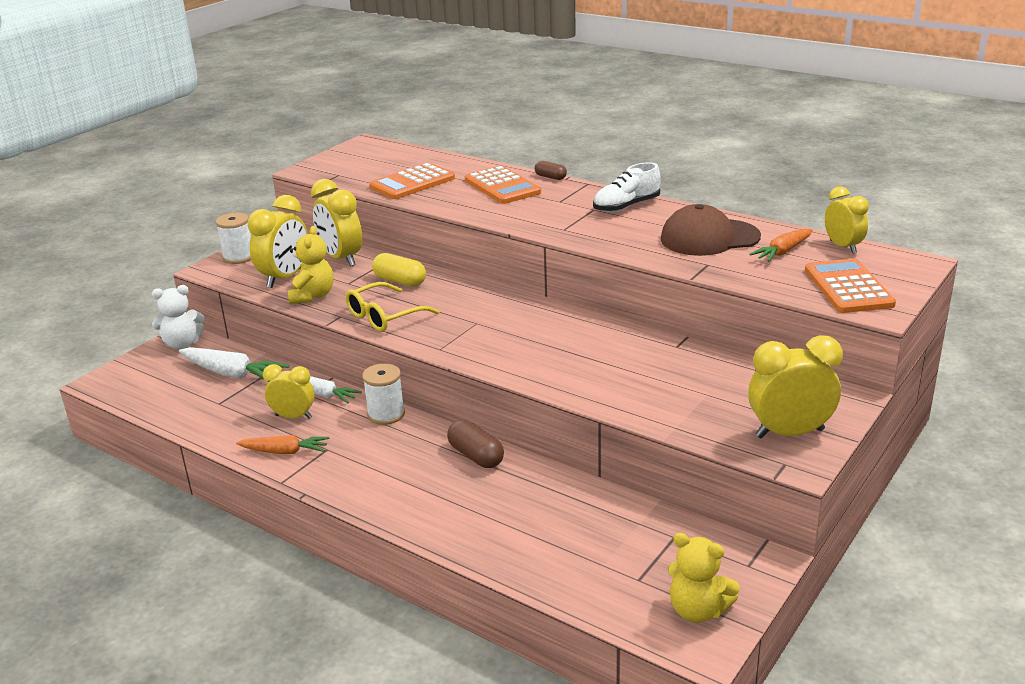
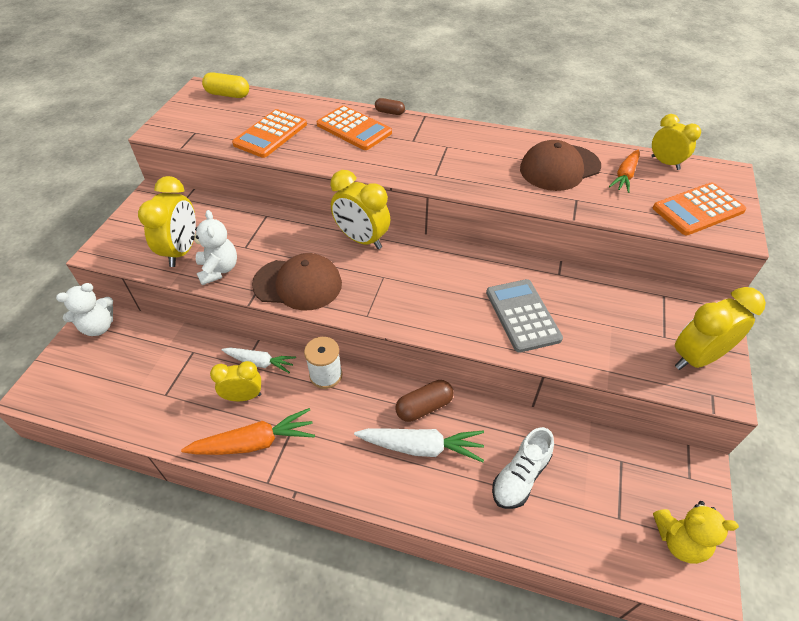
camera: 20 degrees left, 20 degrees up
white carrot [179,347,289,382] -> white carrot moved to [354,428,484,462]
white spool [215,213,251,264] -> none
orange carrot [236,435,329,454] -> orange carrot [181,408,315,455], size x1.51
yellow teddy bear [288,226,333,304] -> white teddy bear [191,210,237,285]
yellow clock [311,179,362,267] -> yellow clock moved to [330,170,390,249]
yellow glasses [345,282,439,332] -> brown cap [252,253,342,310]
yellow capsule [372,253,426,287] -> yellow capsule moved to [202,72,249,98]
brown capsule [447,420,504,468] -> brown capsule turned 60 degrees counterclockwise [396,380,454,422]
white shoe [593,162,661,212] -> white shoe moved to [492,427,554,509]
orange calculator [805,258,896,313] -> orange calculator turned 90 degrees counterclockwise [653,183,746,235]
none -> grey calculator [486,279,563,353]

